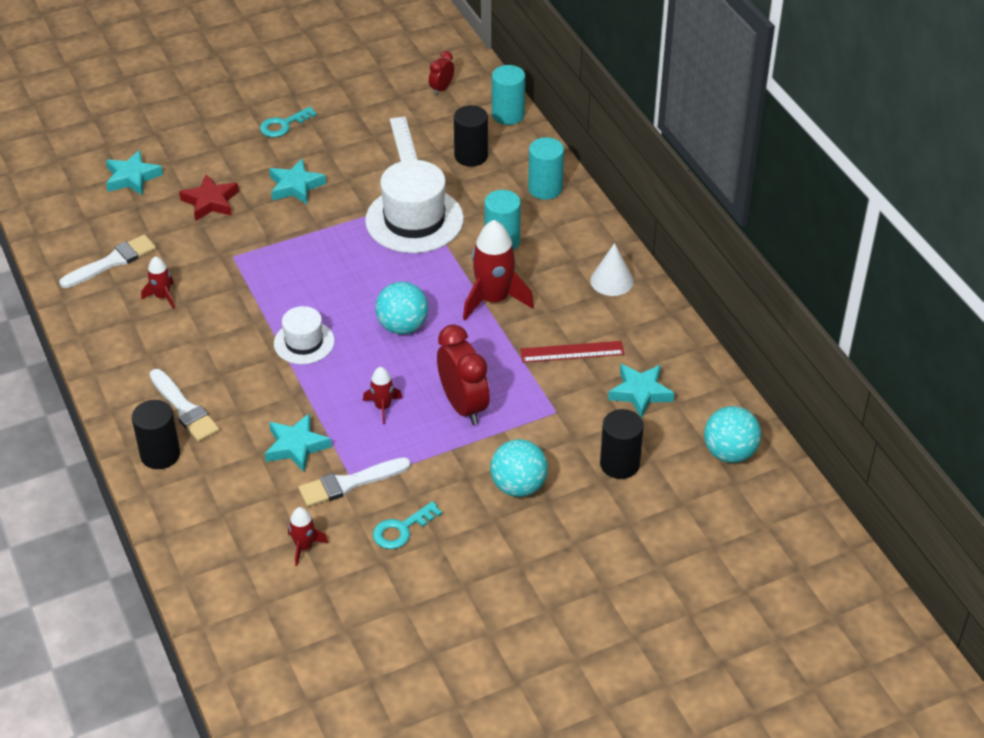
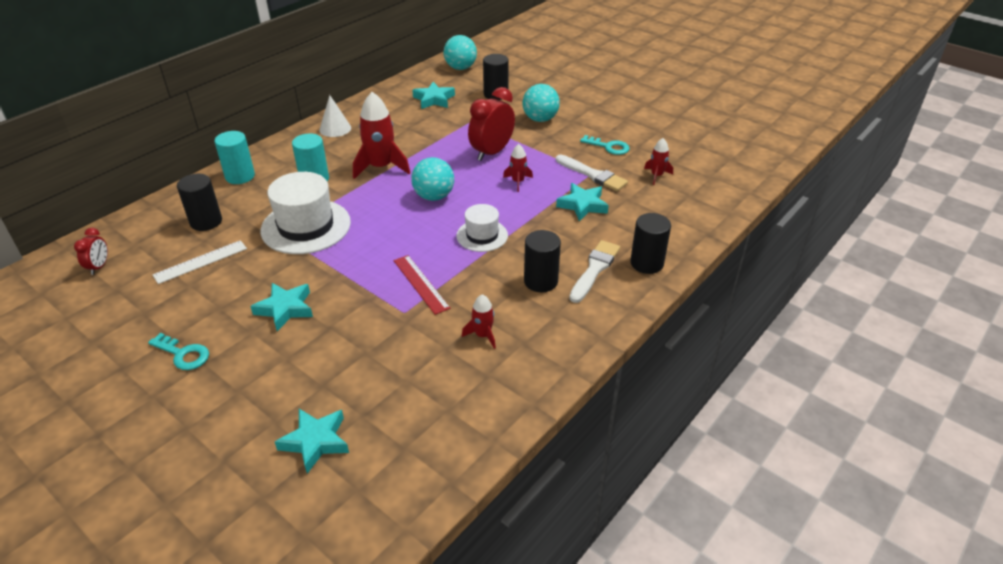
camera: 115 degrees left, 5 degrees down
white brush [59,234,156,288] -> none
red star [179,174,239,221] -> none
red clock [429,51,454,95] -> red clock turned 90 degrees counterclockwise [74,228,108,275]
turquoise cylinder [492,65,525,125] -> none
red ruler [520,341,624,363] -> red ruler moved to [393,255,450,315]
none -> black cylinder [524,230,561,292]

